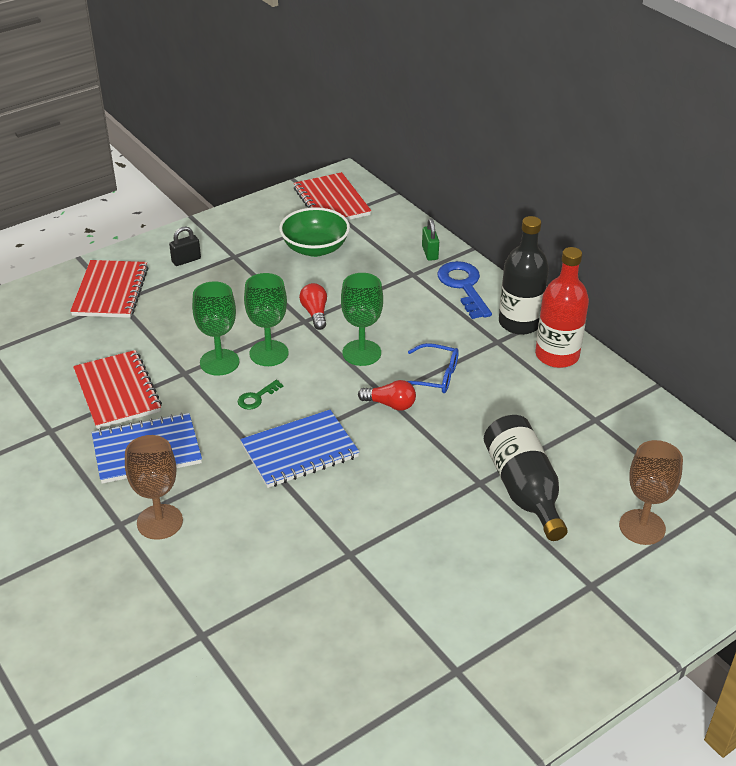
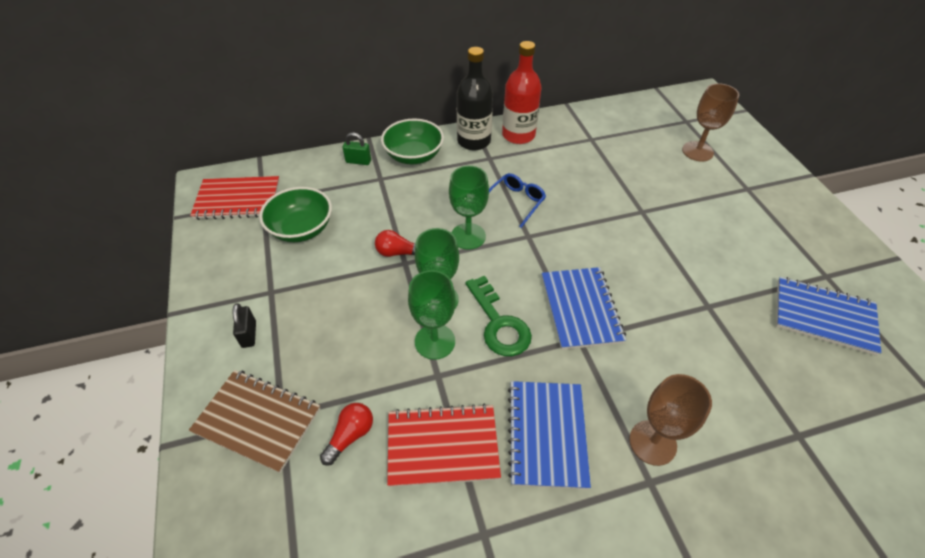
camera: 70 degrees left, 10 degrees up
red notebook [70,260,148,318] -> brown notebook [189,370,321,473]
green key [238,380,283,410] -> green key [465,276,532,356], size x1.99
red light bulb [358,380,416,411] -> red light bulb moved to [320,403,373,466]
blue key [437,261,492,319] -> green bowl [381,119,444,164]
black bottle [484,415,568,541] -> none
none -> blue notebook [776,277,881,356]

